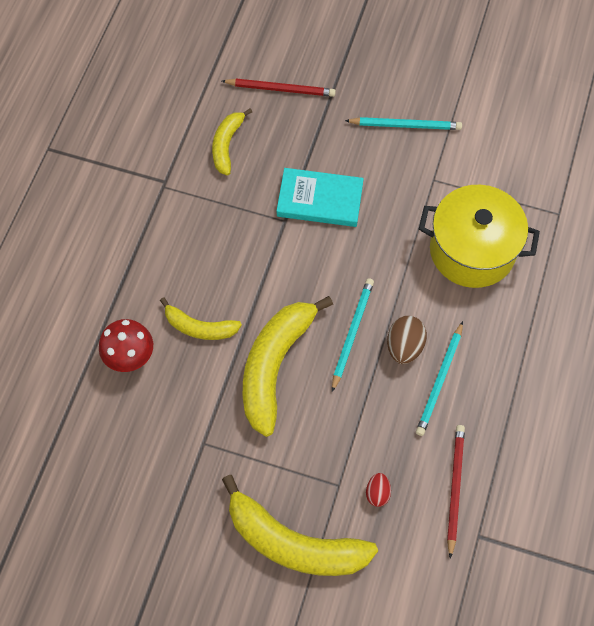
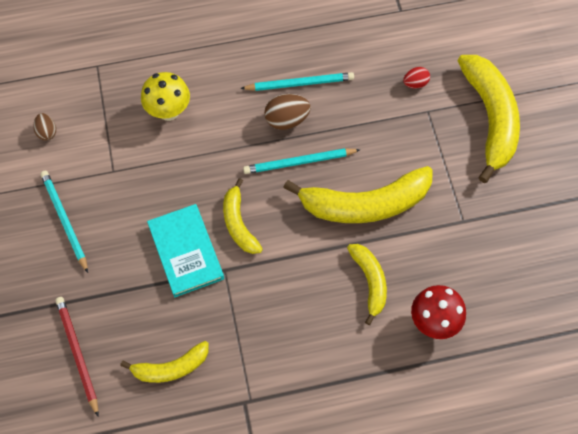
camera: 120 degrees left, 0 degrees up
yellow pot [419,185,540,288] -> yellow mushroom [141,72,190,121]
red pencil [447,425,465,559] -> none
none -> brown egg [33,113,56,141]
none -> yellow banana [223,178,263,254]

